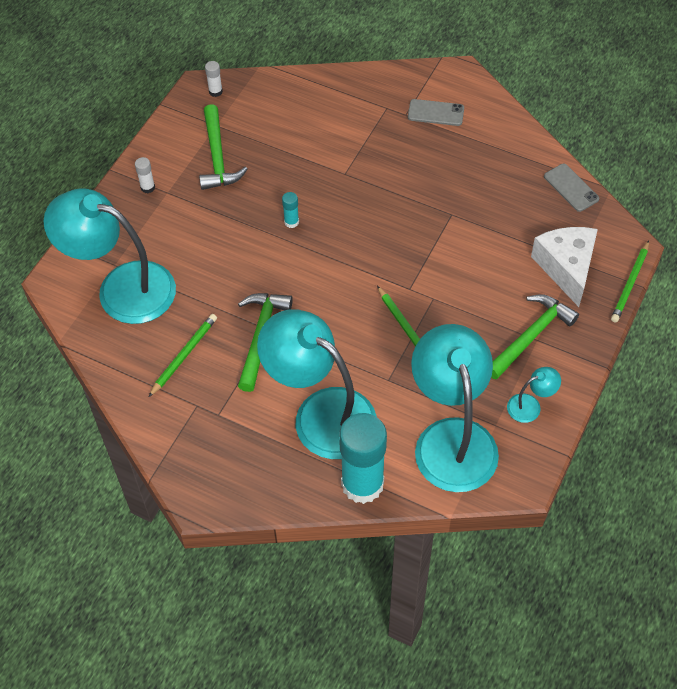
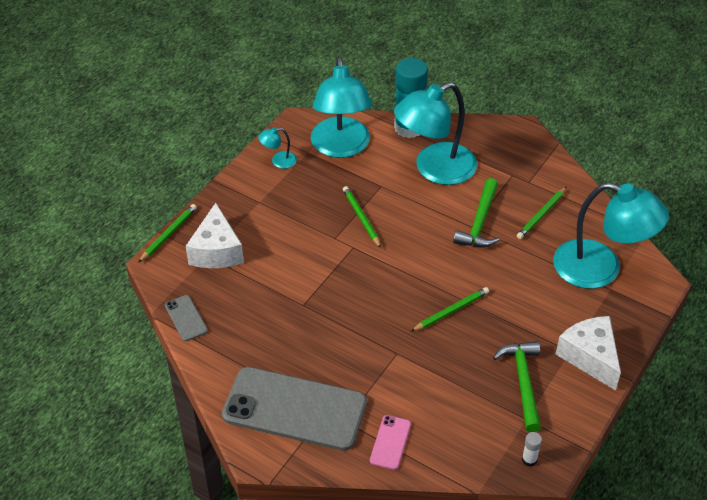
camera: 175 degrees left, 10 degrees down
white glue stick [135,157,155,193] -> white cheese [555,316,621,391]
turquoise lamp [257,309,377,459] -> turquoise lamp turned 105 degrees clockwise [394,82,477,185]
turquoise glue stick [282,192,299,228] -> green pencil [411,287,489,332]
grey phone [408,99,464,126] -> grey phone [222,367,367,451], size x2.36
green hammer [491,294,579,380] -> none
none -> pink phone [370,415,411,470]

